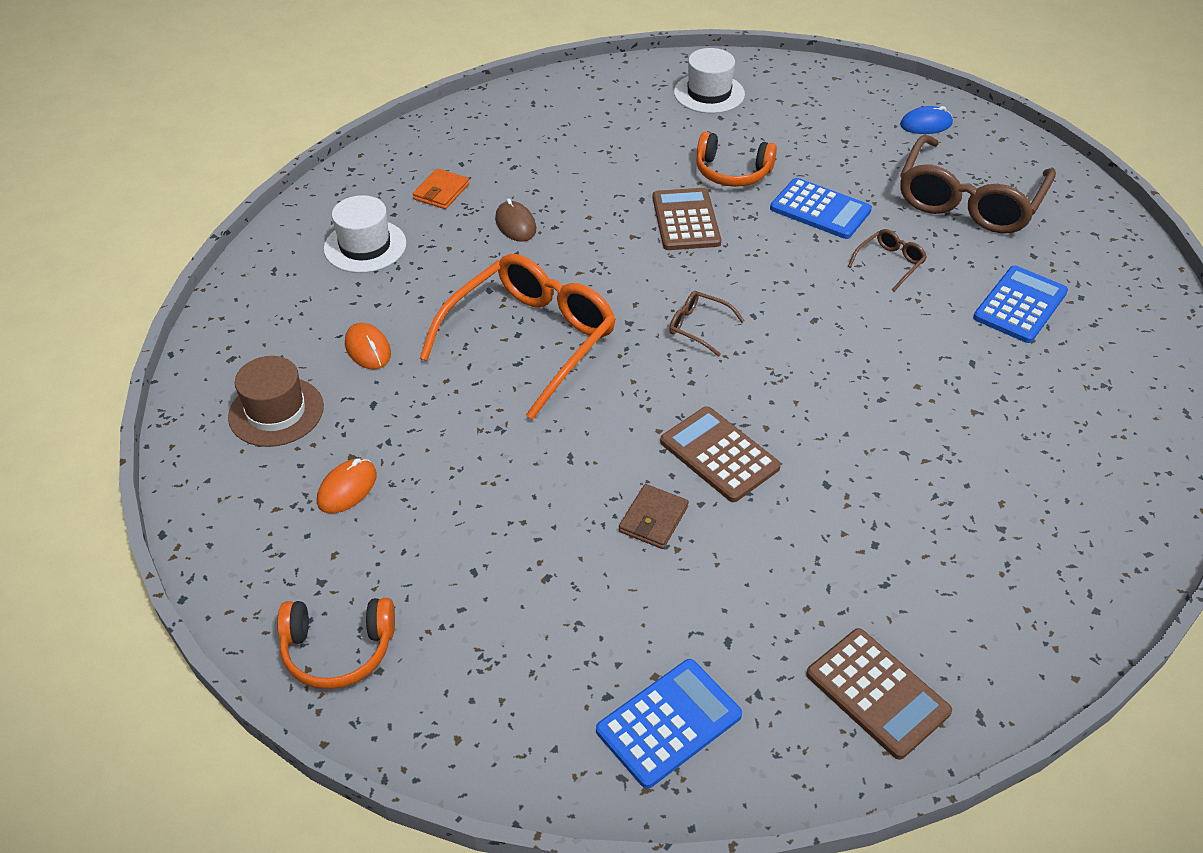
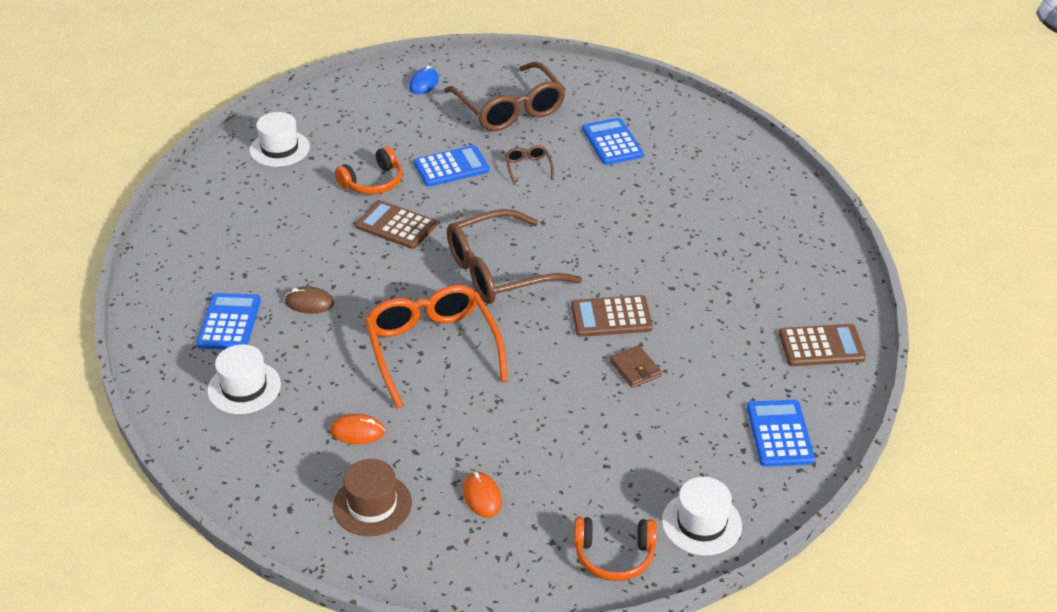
camera: 55 degrees left, 5 degrees down
orange headphones [277,598,395,689] -> orange headphones turned 60 degrees clockwise [574,517,657,581]
orange wallet [413,168,469,209] -> blue calculator [196,293,261,350]
brown glasses [669,291,744,357] -> brown glasses [447,209,582,304], size x2.38
none -> white hat [662,477,742,556]

